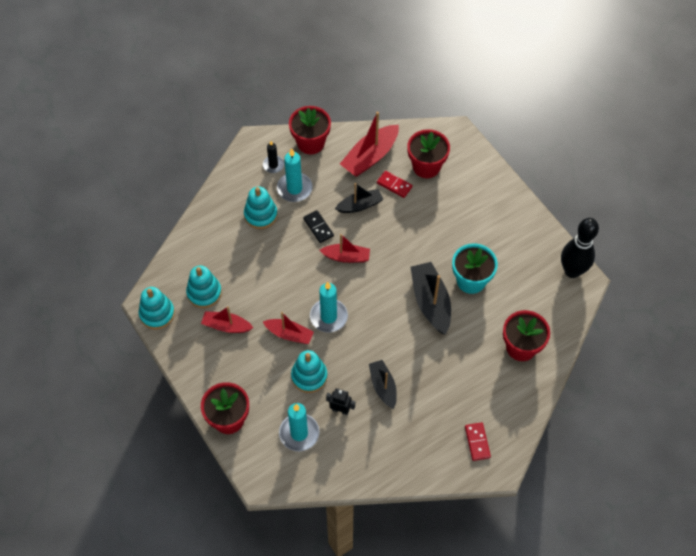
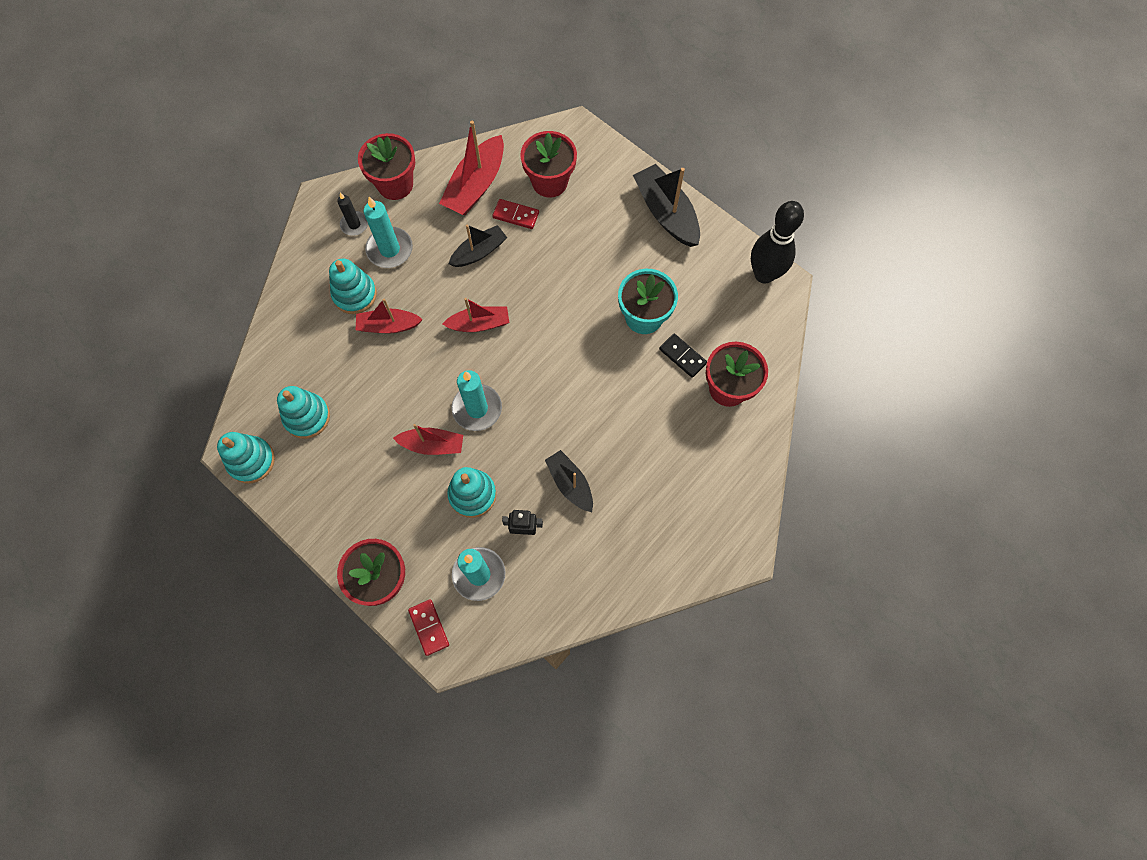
camera: 15 degrees left, 10 degrees up
red boat [201,306,253,333] -> red boat moved to [356,298,423,333]
black domino [303,210,334,243] -> black domino moved to [659,333,707,378]
black boat [411,262,451,335] -> black boat moved to [633,164,700,247]
red domino [465,422,491,461] -> red domino moved to [408,599,449,656]

